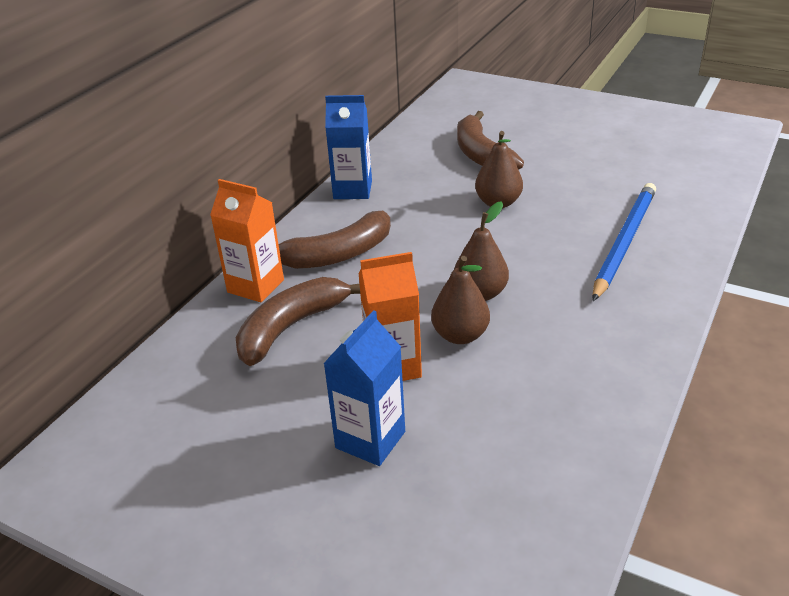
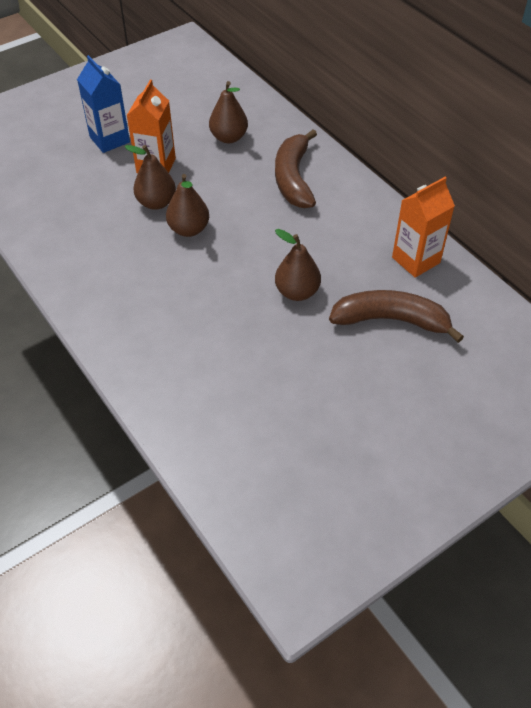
camera: 115 degrees right, 15 degrees up
orange carton [210,179,284,302] -> orange carton moved to [392,177,455,278]
brown banana [236,277,360,366] -> brown pear [209,81,248,143]
blue carton [325,95,372,199] -> none
blue pencil [592,183,656,301] -> none

